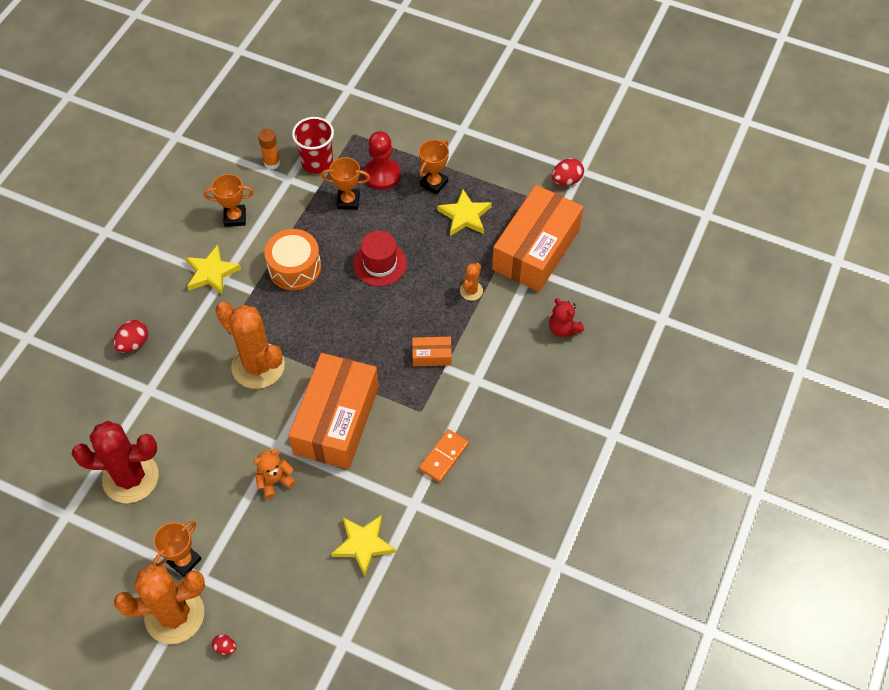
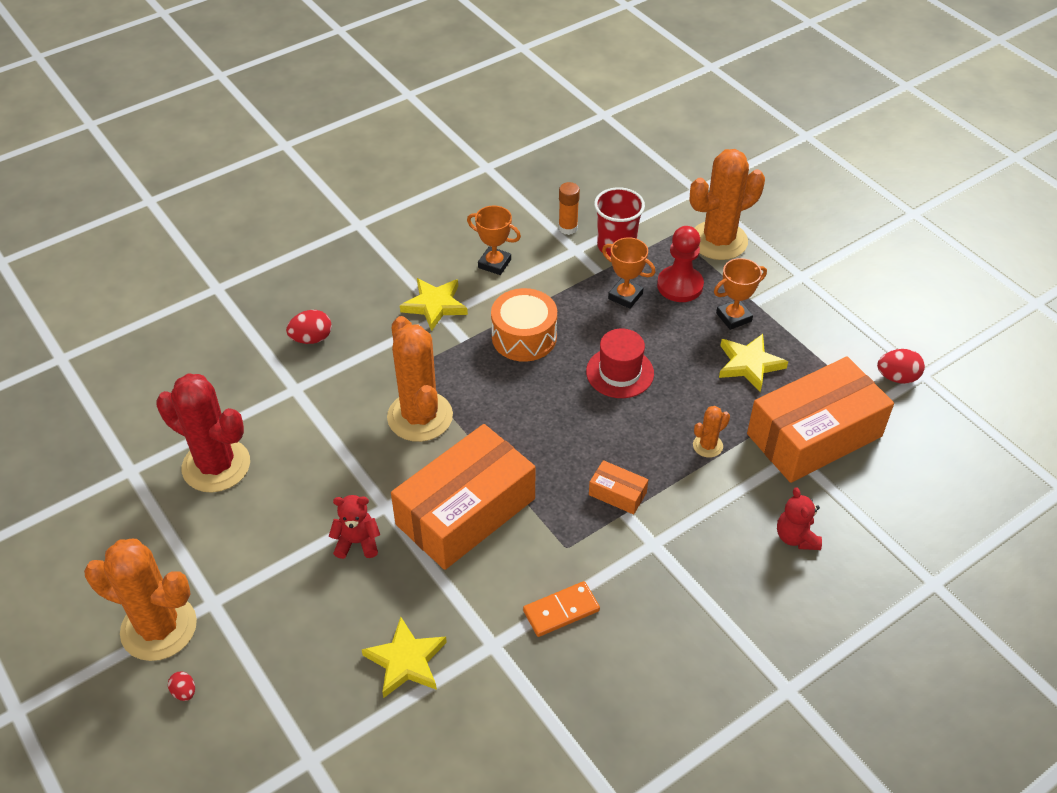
camera: 30 degrees right, 10 degrees down
orange trophy [153,521,202,577] -> none
orange teddy bear [254,449,296,499] -> red teddy bear [329,495,380,559]
none -> orange cactus [690,149,765,260]

